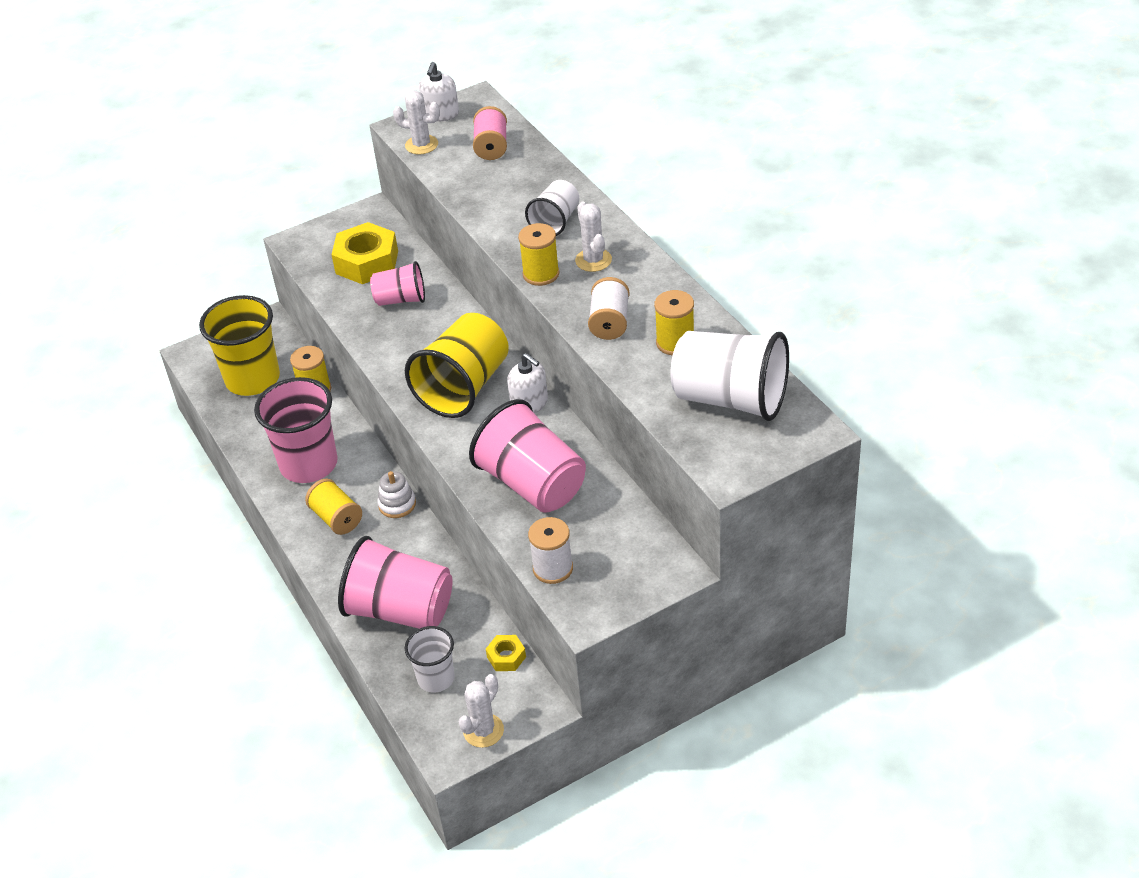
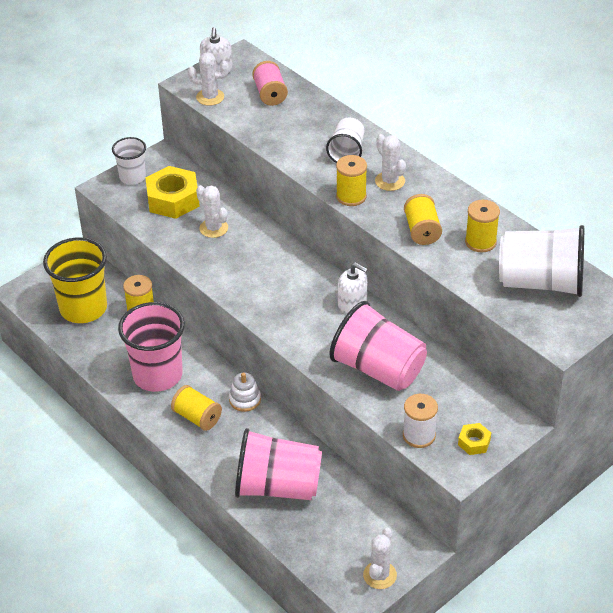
camera: 15 degrees left, 0 degrees up
pink cup [370,261,425,306] -> white cactus [196,185,228,238]
yellow cup [405,313,509,418] -> none
white cup [405,626,455,693] -> white cup moved to [112,137,146,185]
yellow nut [486,635,526,671] -> yellow nut moved to [458,423,491,455]
white spool [588,277,629,340] -> yellow spool [404,194,442,245]

